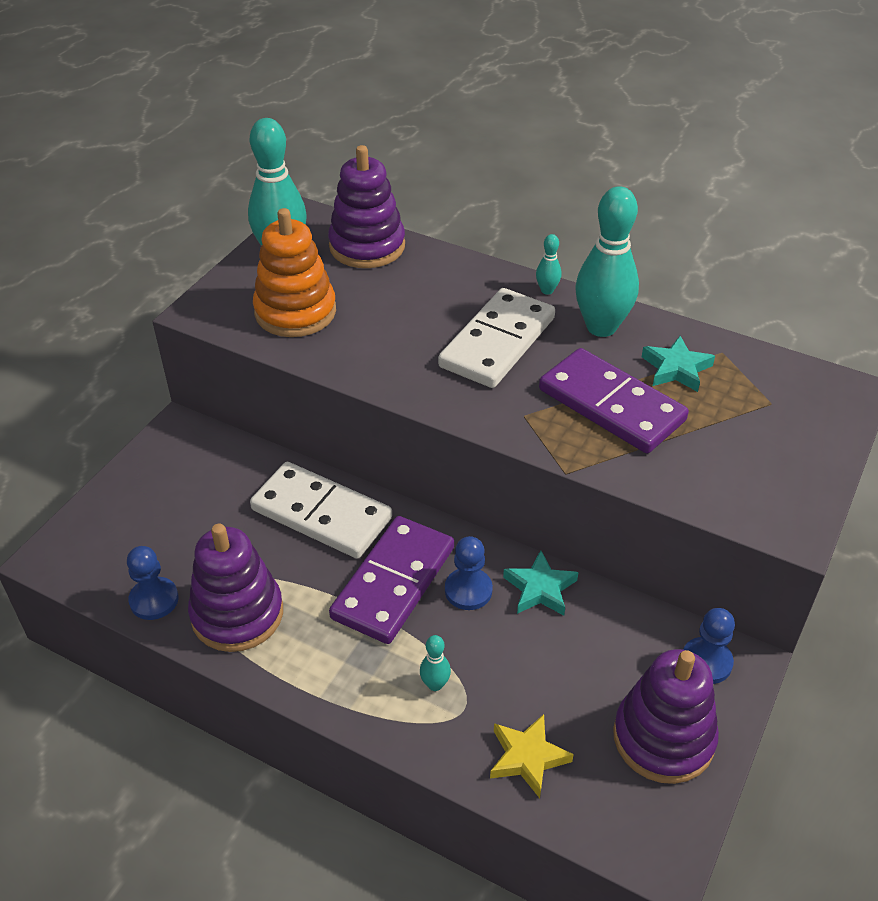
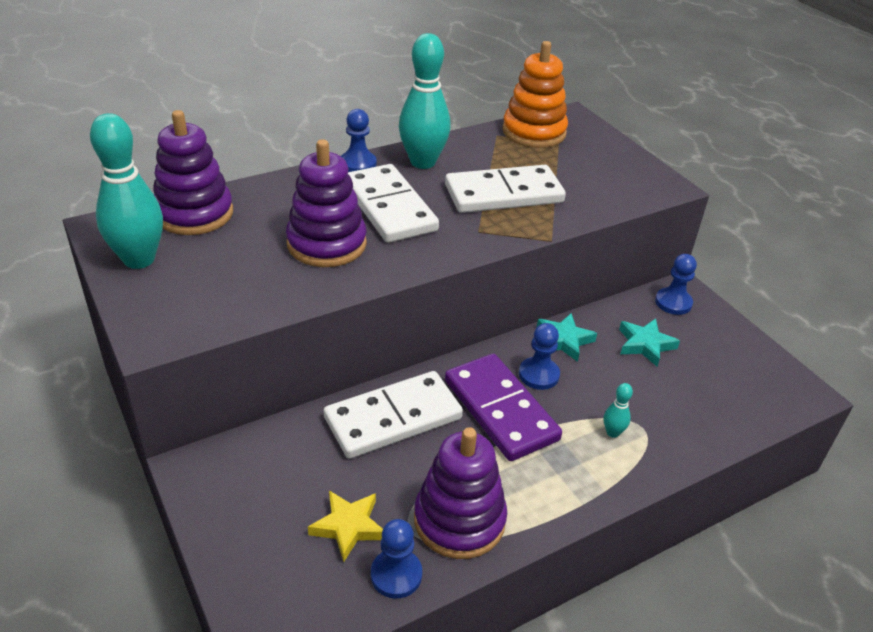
camera: 60 degrees left, 5 degrees down
orange stacking toy [253,208,336,337] -> orange stacking toy moved to [502,41,568,148]
yellow star [490,714,574,798] -> yellow star moved to [308,490,383,562]
turquoise bowling pin [536,234,561,295] -> blue pawn [341,109,377,172]
purple domino [539,348,689,453] -> white domino [445,165,566,213]
purple stacking toy [613,649,719,784] -> purple stacking toy moved to [286,139,367,267]
turquoise star [642,336,715,392] -> turquoise star moved to [619,319,680,367]

